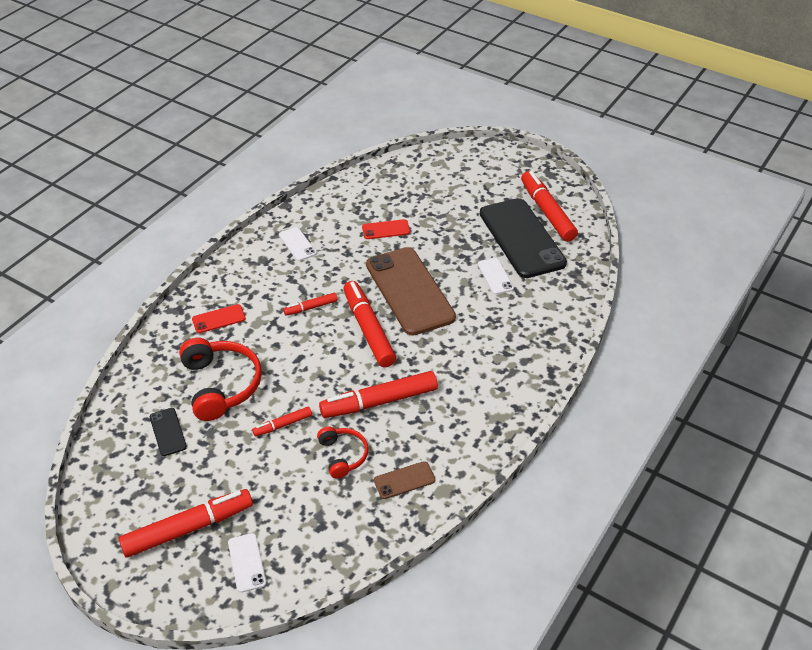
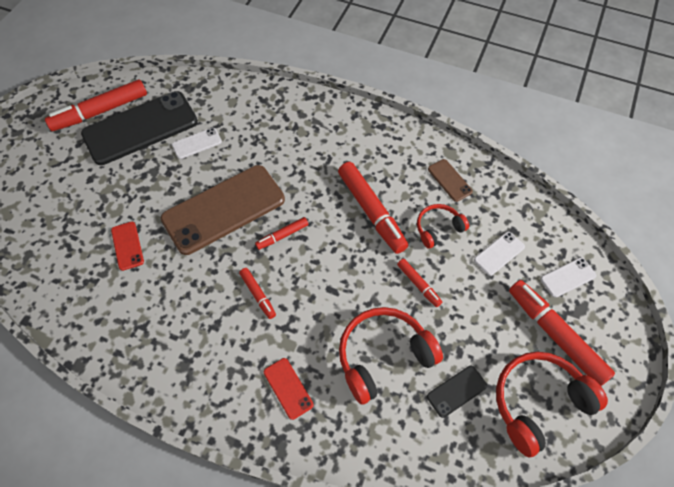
camera: 100 degrees left, 15 degrees up
white phone [279,227,317,261] -> white phone moved to [474,232,525,276]
red marker [343,281,396,367] -> red marker [255,217,309,250], size x0.50
none -> red headphones [496,352,608,458]

